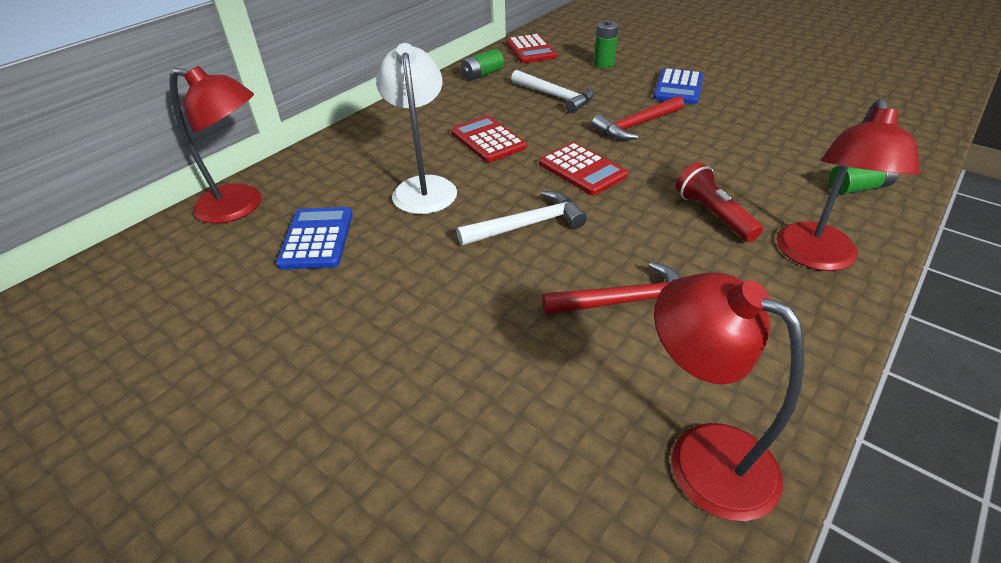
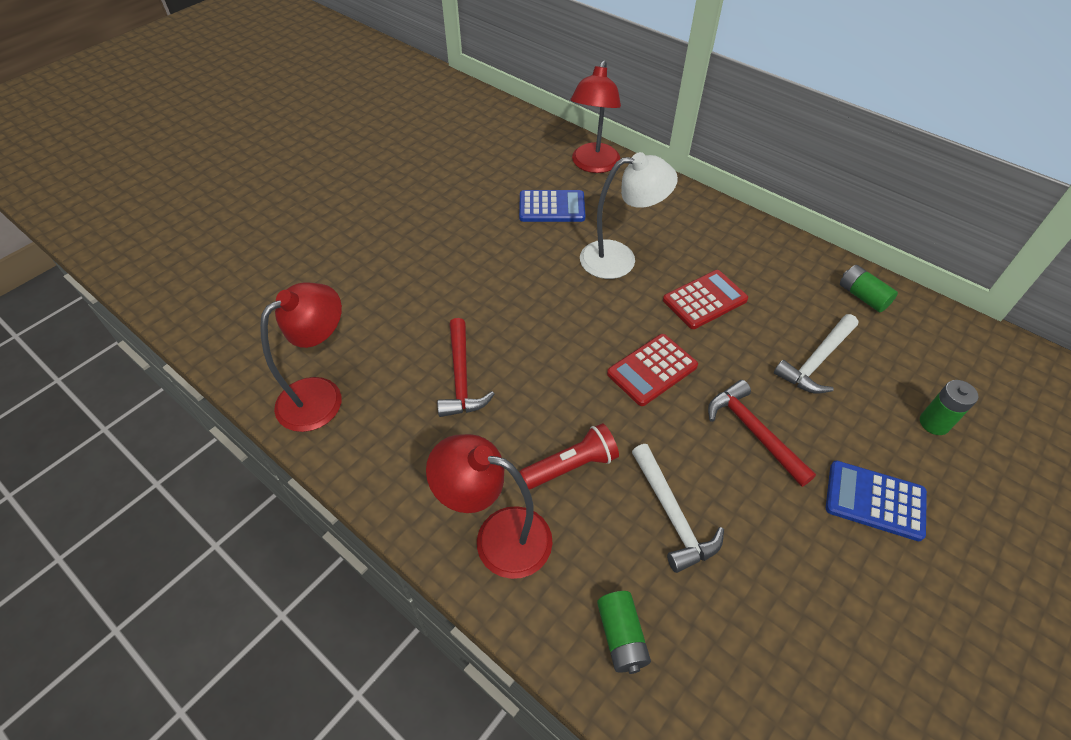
camera: 90 degrees right, 10 degrees up
white hammer [456,191,587,246] -> white hammer moved to [632,444,724,573]
red calculator [506,34,557,63] -> none

